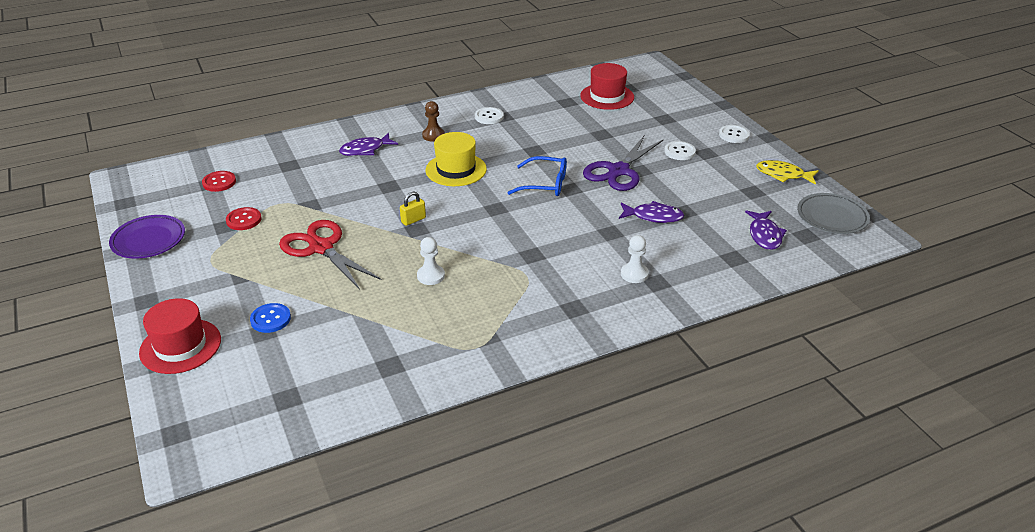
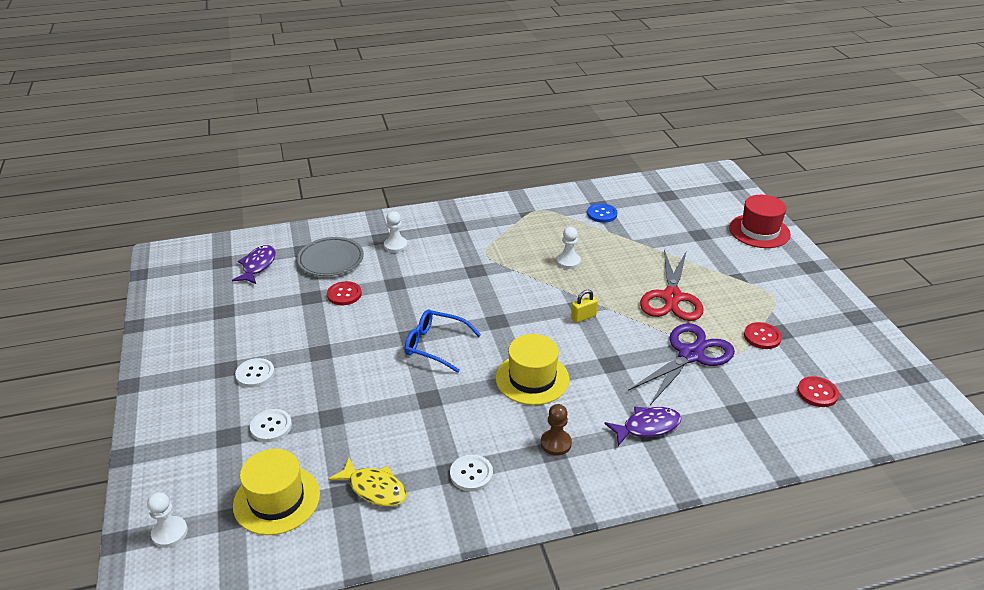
camera: 170 degrees left, 0 degrees up
purple plate [109,215,185,259] -> none
blue button [250,303,291,333] -> blue button moved to [587,203,618,223]
red scissors [279,220,381,290] -> red scissors turned 45 degrees clockwise [640,250,703,321]
red hat [580,63,634,110] -> yellow hat [233,449,320,535]
purple scissors [583,136,663,191] -> purple scissors moved to [628,323,735,405]
purple fish [619,201,684,223] -> red button [327,281,362,305]
white button [719,125,750,143] -> white button moved to [250,409,292,442]
yellow fish [756,160,818,185] -> yellow fish moved to [328,457,407,506]
grey plate [797,193,870,234] -> grey plate moved to [297,237,364,276]
none -> white pawn [147,492,188,548]

